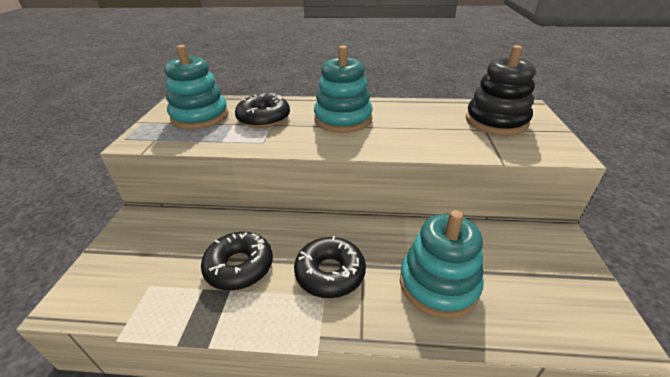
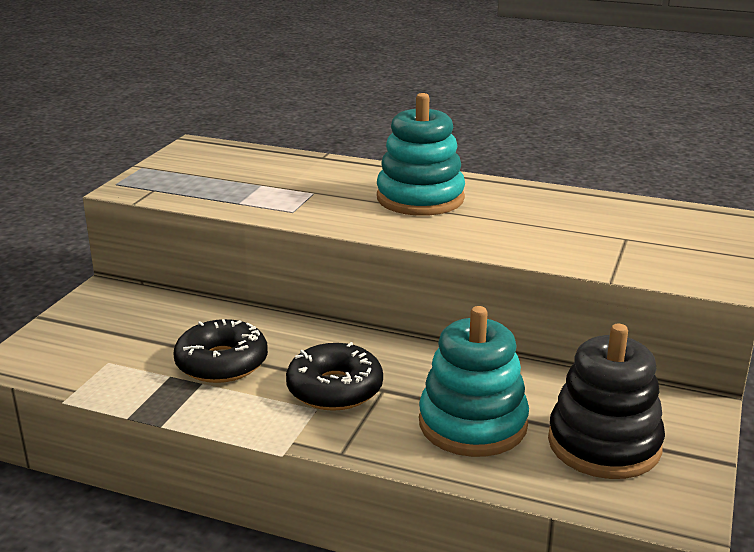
camera: 15 degrees right, 10 degrees down
turquoise stacking toy [165,45,228,129] -> none
black donut [235,93,290,128] -> none
black stacking toy [466,45,536,135] -> black stacking toy moved to [548,324,665,479]

